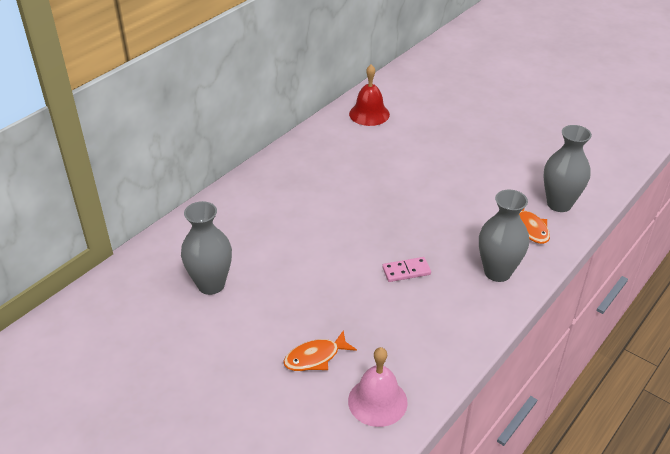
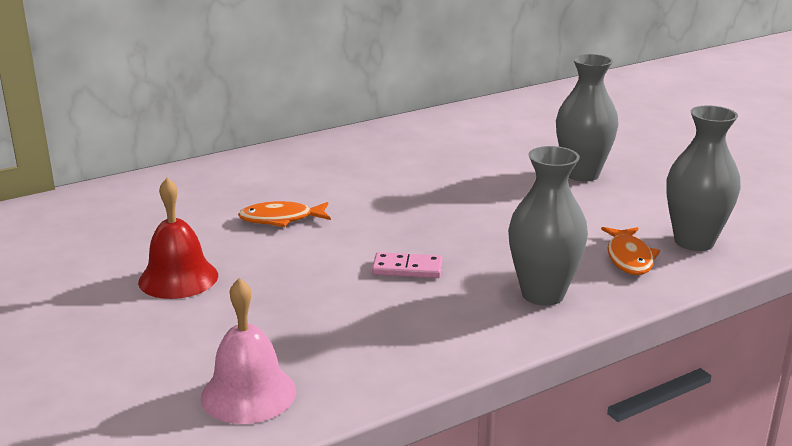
camera: 20 degrees right, 15 degrees down
grey vase [181,201,232,295] -> grey vase moved to [556,54,619,181]
orange fish [283,330,357,371] -> orange fish moved to [238,201,331,227]
red bell [349,64,390,126] -> red bell moved to [138,178,218,299]

